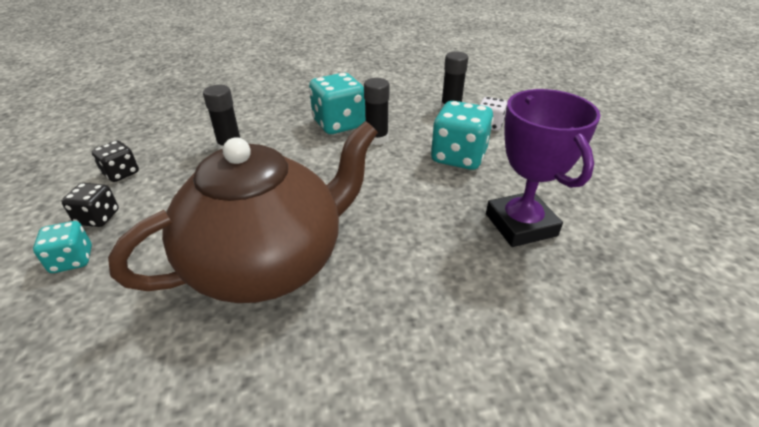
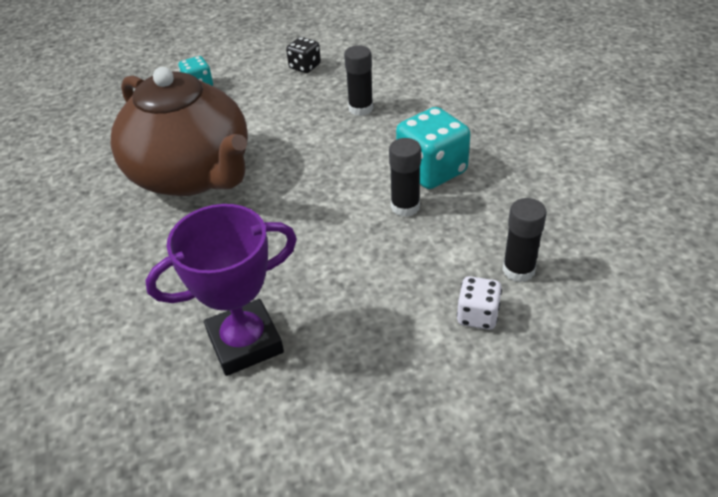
camera: 85 degrees right, 5 degrees up
black dice [61,183,119,227] -> none
turquoise dice [431,101,494,170] -> none

